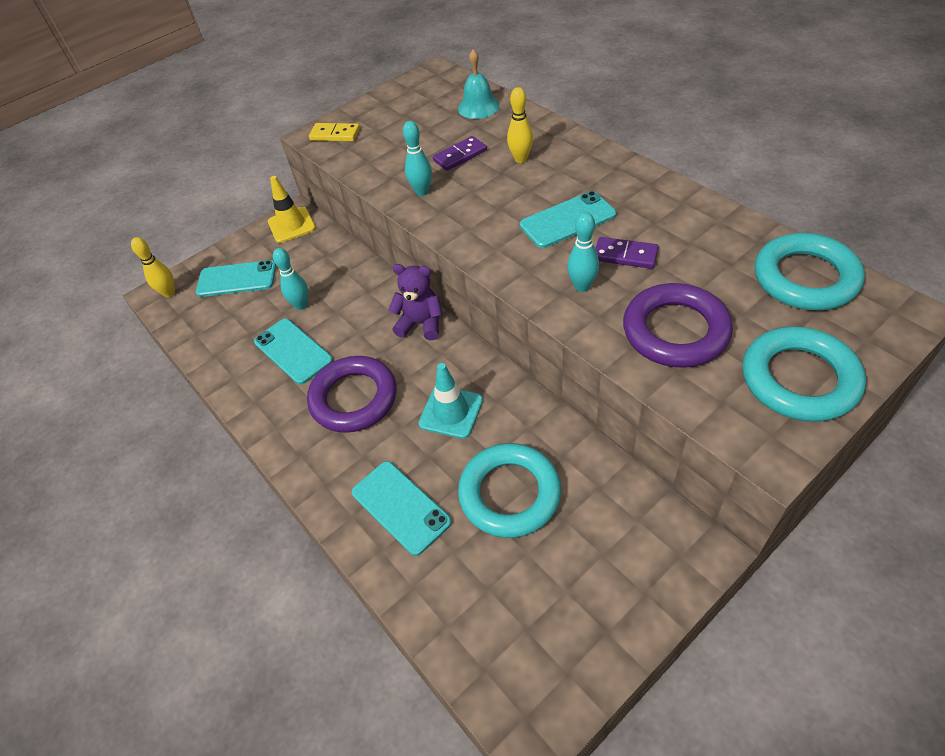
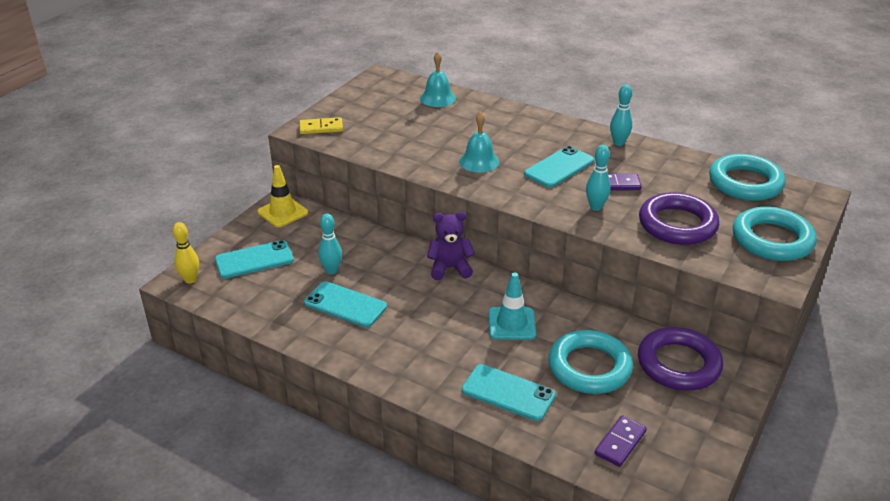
camera: 25 degrees left, 15 degrees down
purple ring [307,356,397,433] -> purple ring moved to [638,327,723,391]
turquoise bowling pin [403,121,432,196] -> turquoise bowling pin moved to [610,85,632,146]
purple domino [433,136,487,171] -> purple domino moved to [595,415,647,467]
yellow bowling pin [507,87,533,163] -> none
none -> turquoise bell [459,111,499,172]

